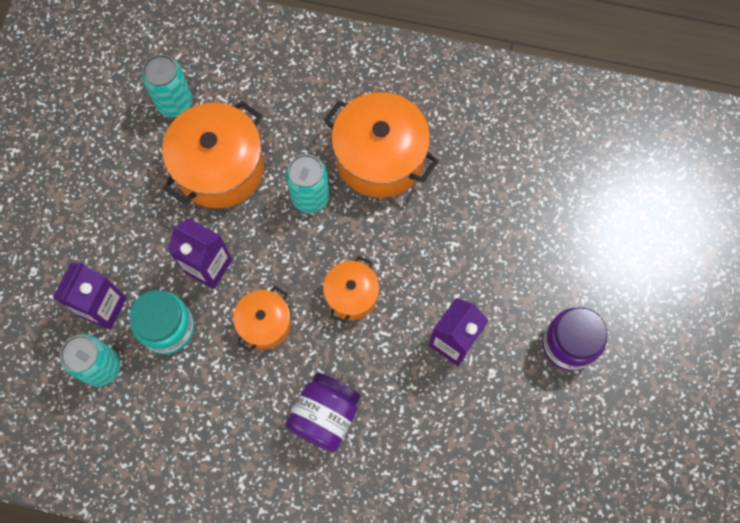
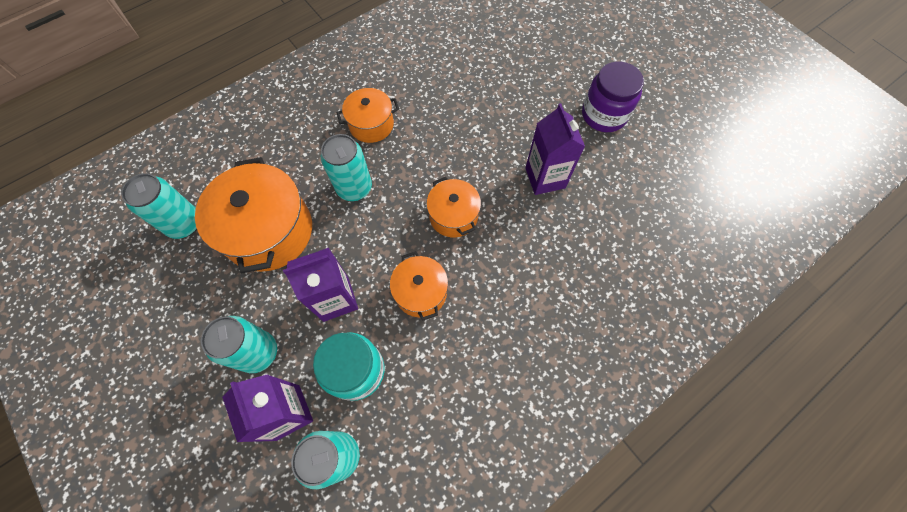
camera: 50 degrees left, 5 degrees down
purple jar [285,373,360,452] -> none
orange pot [324,92,439,198] -> orange pot [337,88,399,143], size x0.56
none -> turquoise can [201,316,277,373]

